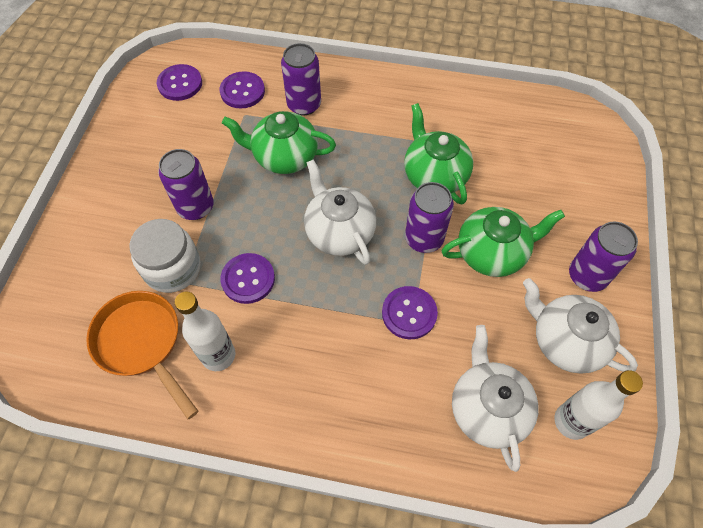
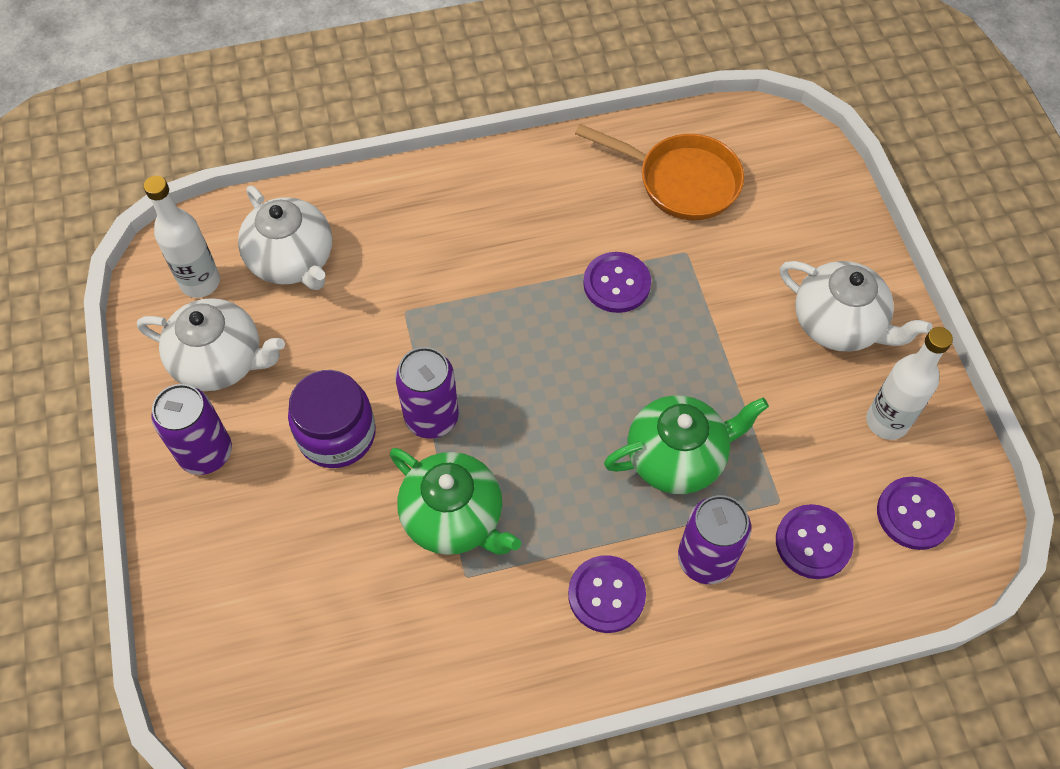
camera: 155 degrees right, 0 degrees up
white jar [129,219,201,293] -> none
purple can [158,149,214,220] -> none
white bottle [175,291,235,371] -> white bottle moved to [866,327,953,440]
white teapot [304,159,376,265] -> white teapot moved to [780,261,932,352]
purple button [382,286,438,339] -> purple button moved to [568,555,646,633]
green teapot [442,207,565,277] -> purple jar [288,370,376,468]

